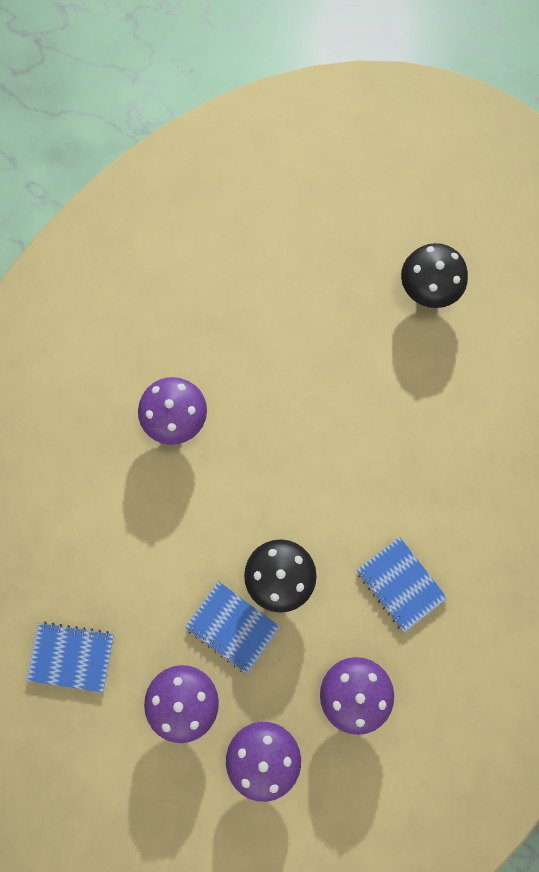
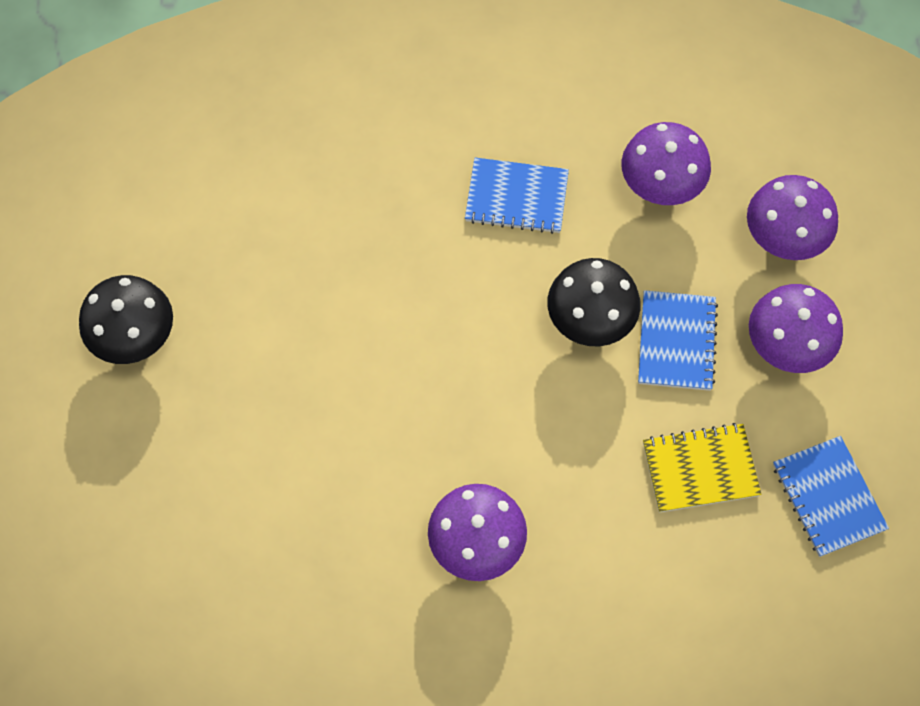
camera: 120 degrees left, 10 degrees down
blue notebook [357,537,447,632] -> blue notebook turned 75 degrees clockwise [465,158,569,234]
none -> yellow notebook [643,423,761,513]

